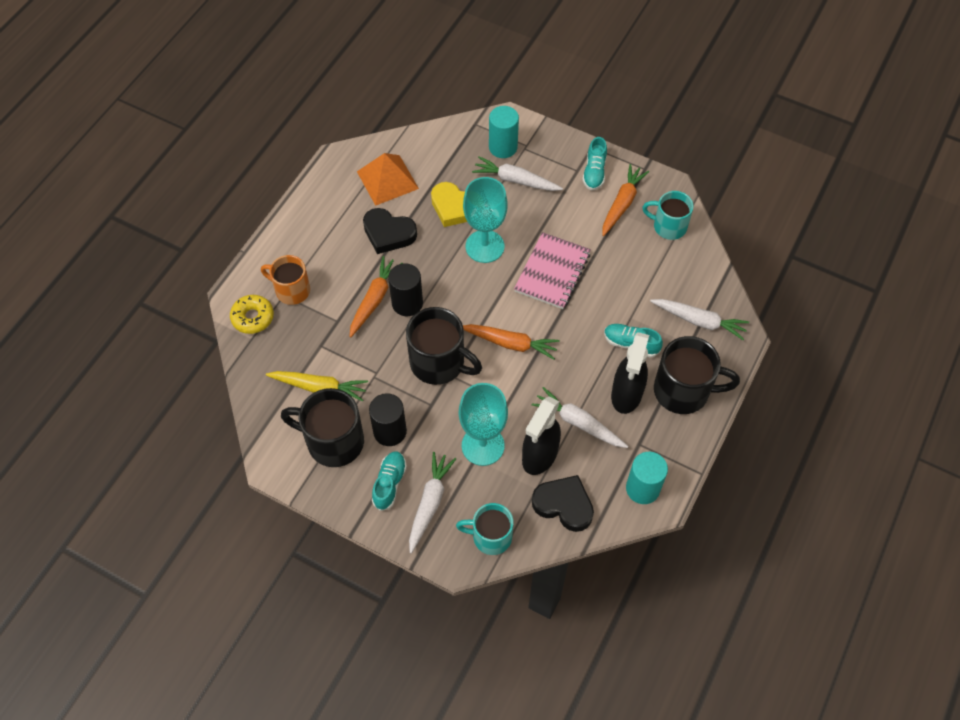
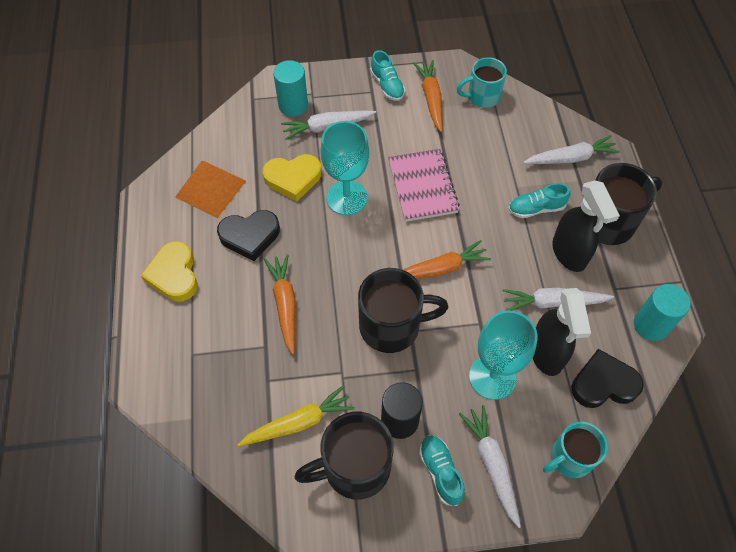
camera: 35 degrees left, 0 degrees up
yellow donut [230,295,274,334] -> none
orange mug [261,255,310,305] -> none
black cylinder [388,263,423,316] -> none
none -> yellow heart [141,241,198,302]

